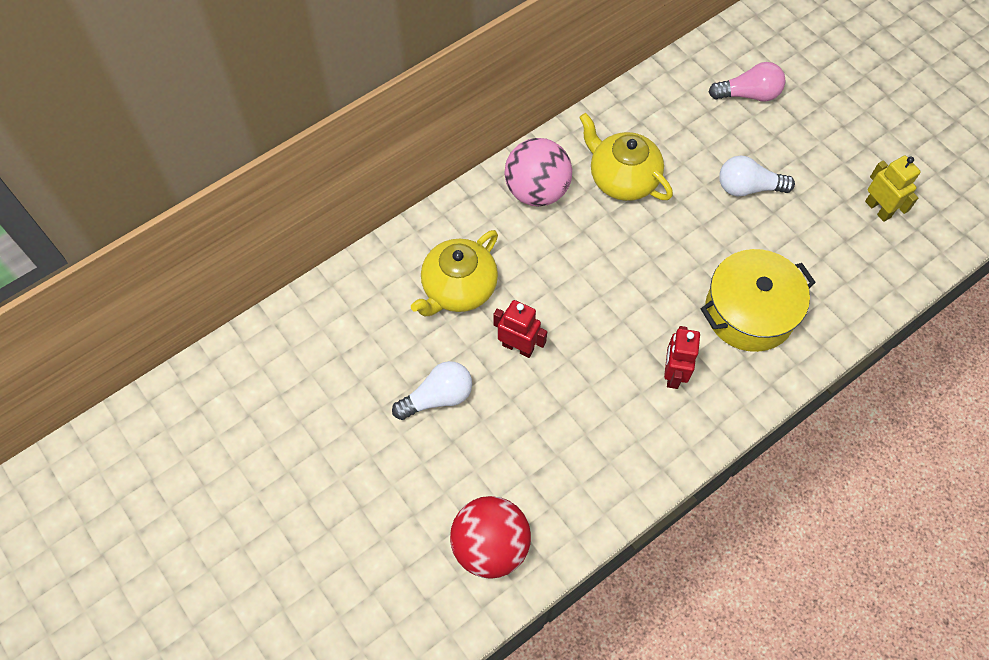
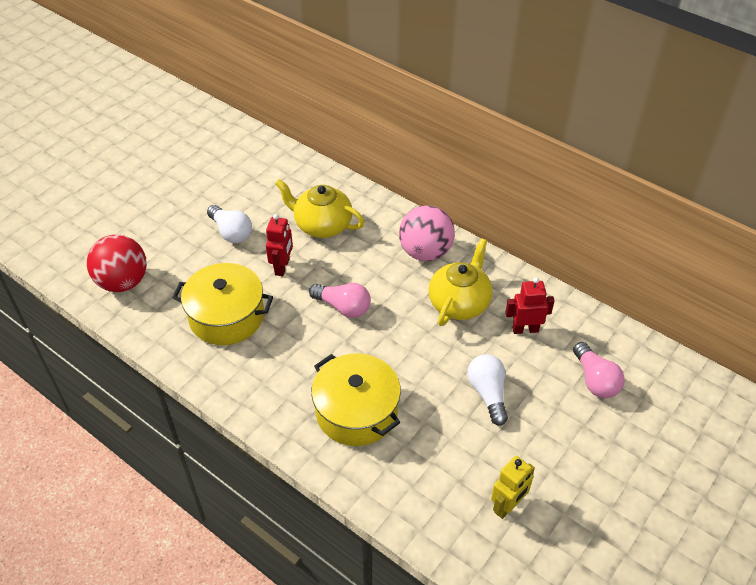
camera: 75 degrees right, 15 degrees down
red robot [664,326,700,389] -> red robot moved to [505,277,554,334]
none -> yellow pot [172,263,273,345]
none -> pink light bulb [309,283,371,318]

